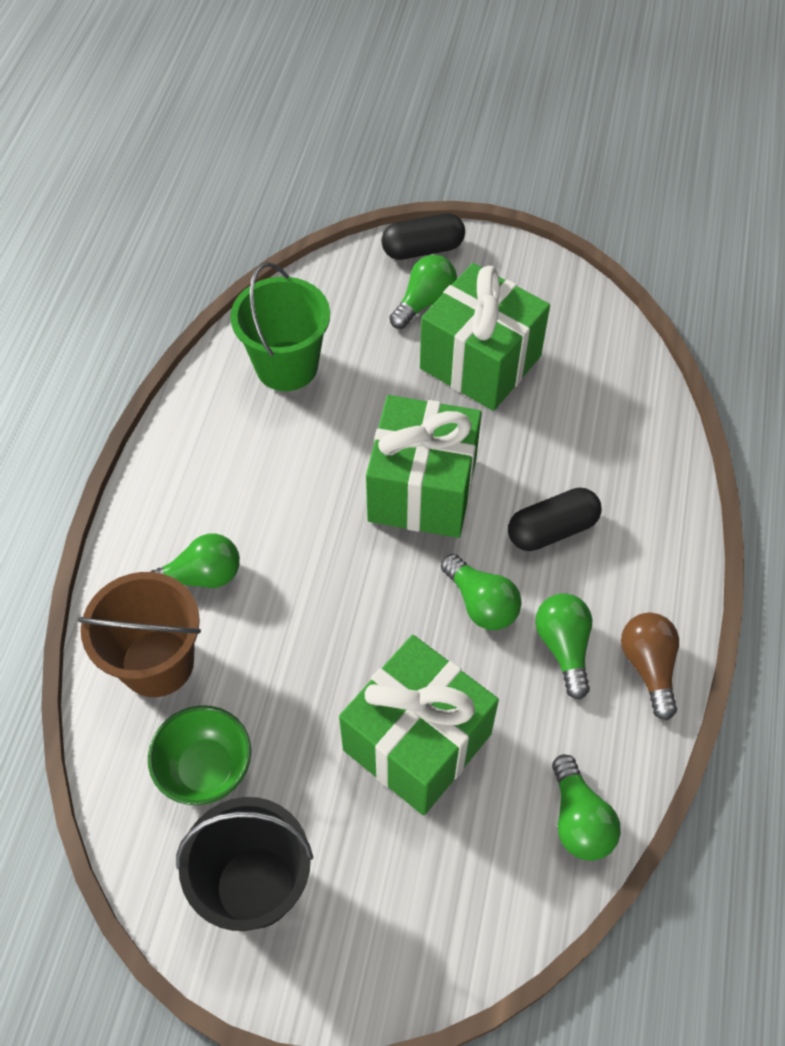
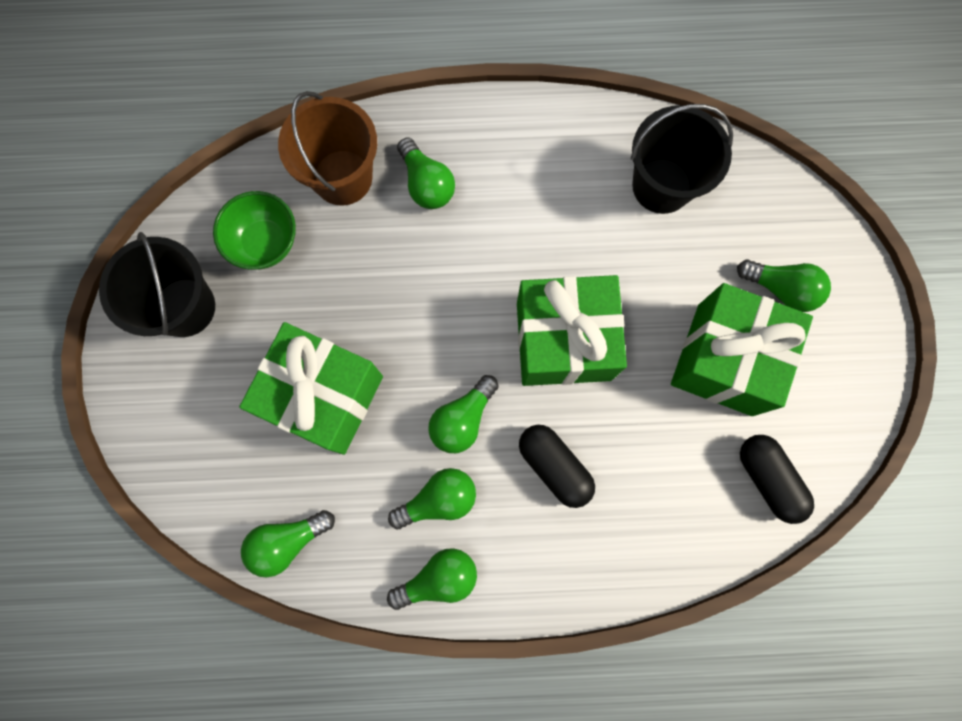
camera: 75 degrees right, 20 degrees up
green bucket [230,262,330,391] -> black bucket [631,104,733,214]
black capsule [381,213,465,260] -> black capsule moved to [740,435,814,524]
brown light bulb [621,612,679,720] -> green light bulb [387,548,477,610]

